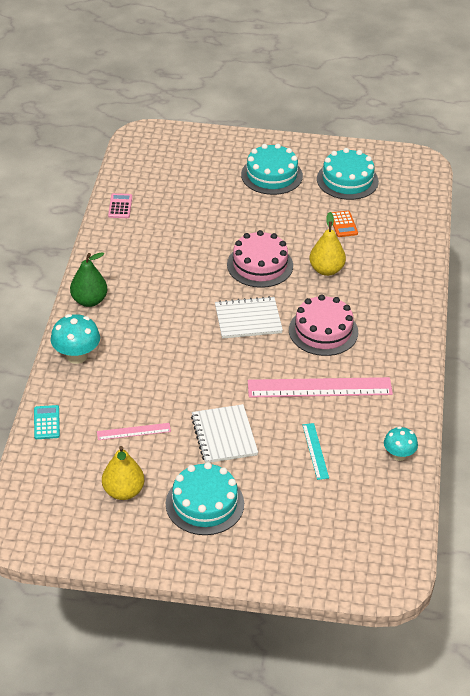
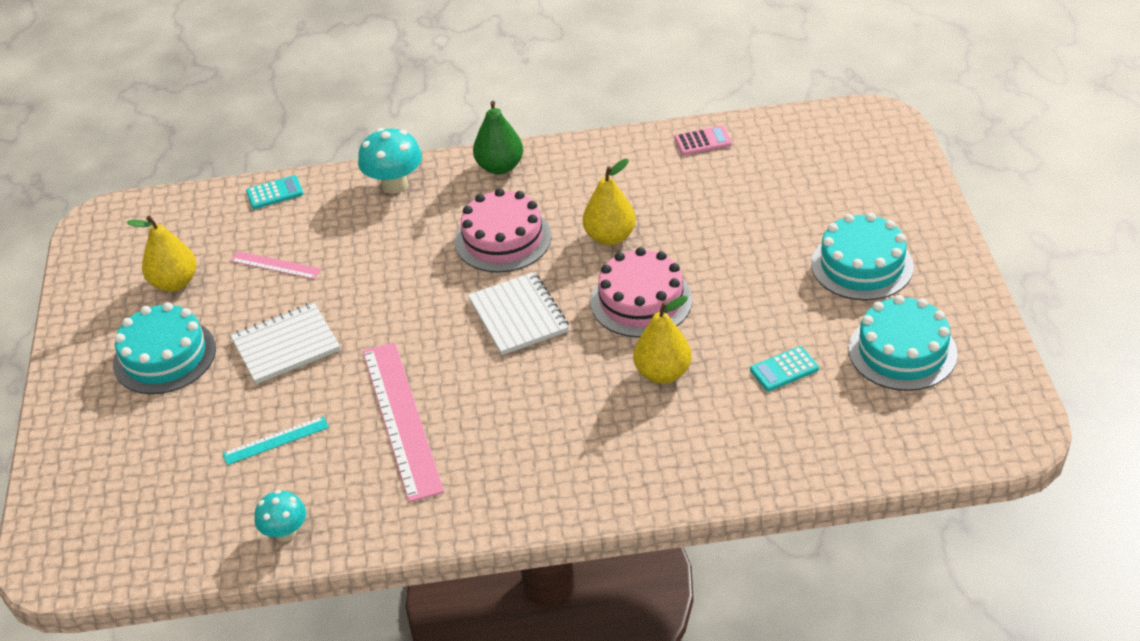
camera: 80 degrees right, 0 degrees up
pink ruler [97,423,171,440] -> pink ruler turned 45 degrees counterclockwise [231,251,321,279]
pink cake [289,294,358,356] -> pink cake moved to [455,188,551,273]
orange calculator [331,211,358,237] -> turquoise calculator [750,346,819,391]
none -> yellow pear [583,159,636,245]

